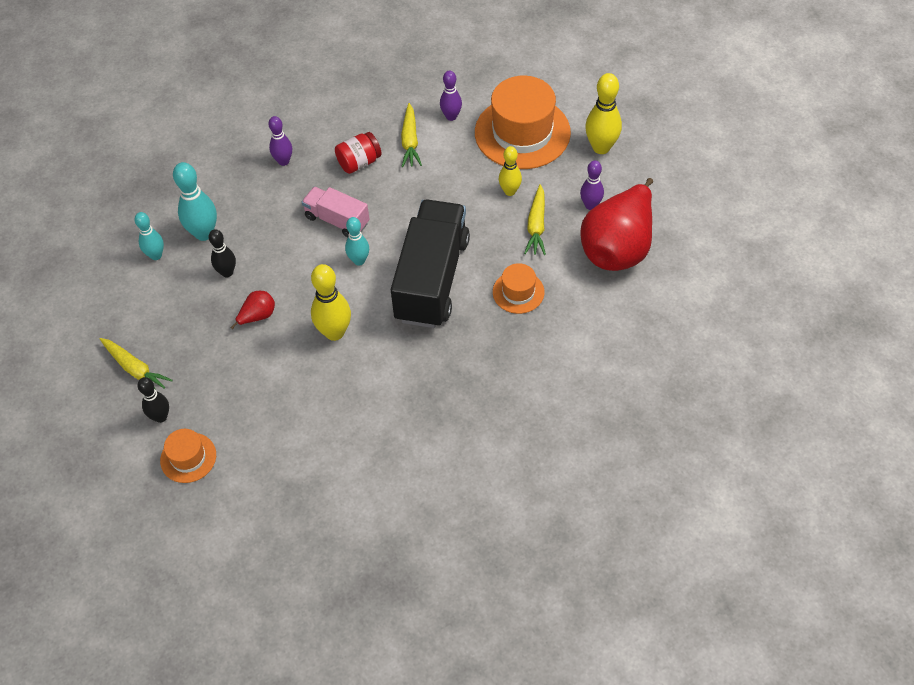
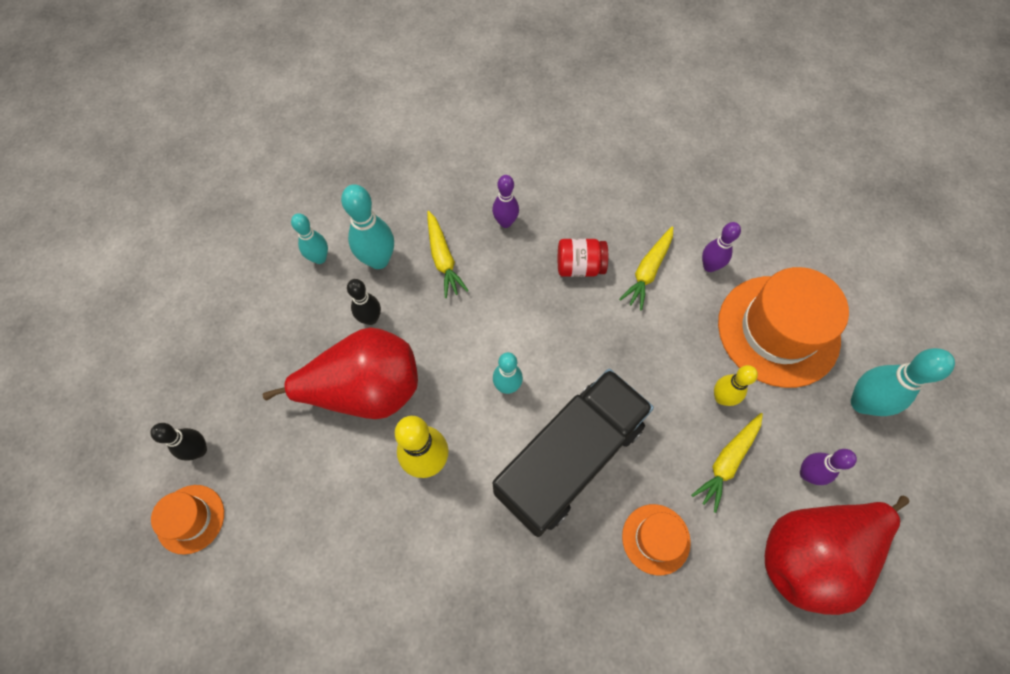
camera: 30 degrees right, 10 degrees up
yellow carrot [100,338,173,390] -> yellow carrot moved to [427,211,469,298]
red pear [231,291,275,329] -> red pear [263,327,418,419], size x2.43
pink truck [302,187,369,237] -> none
yellow bowling pin [585,73,622,154] -> turquoise bowling pin [851,348,955,416]

